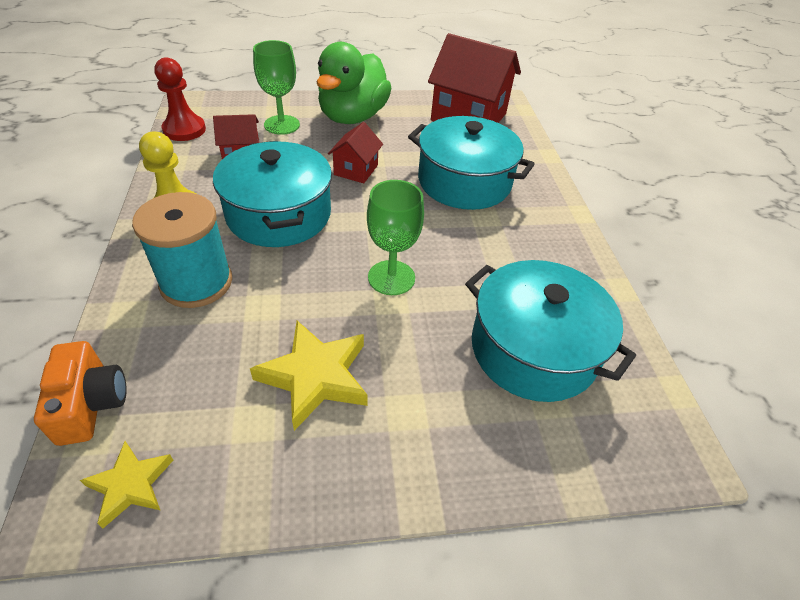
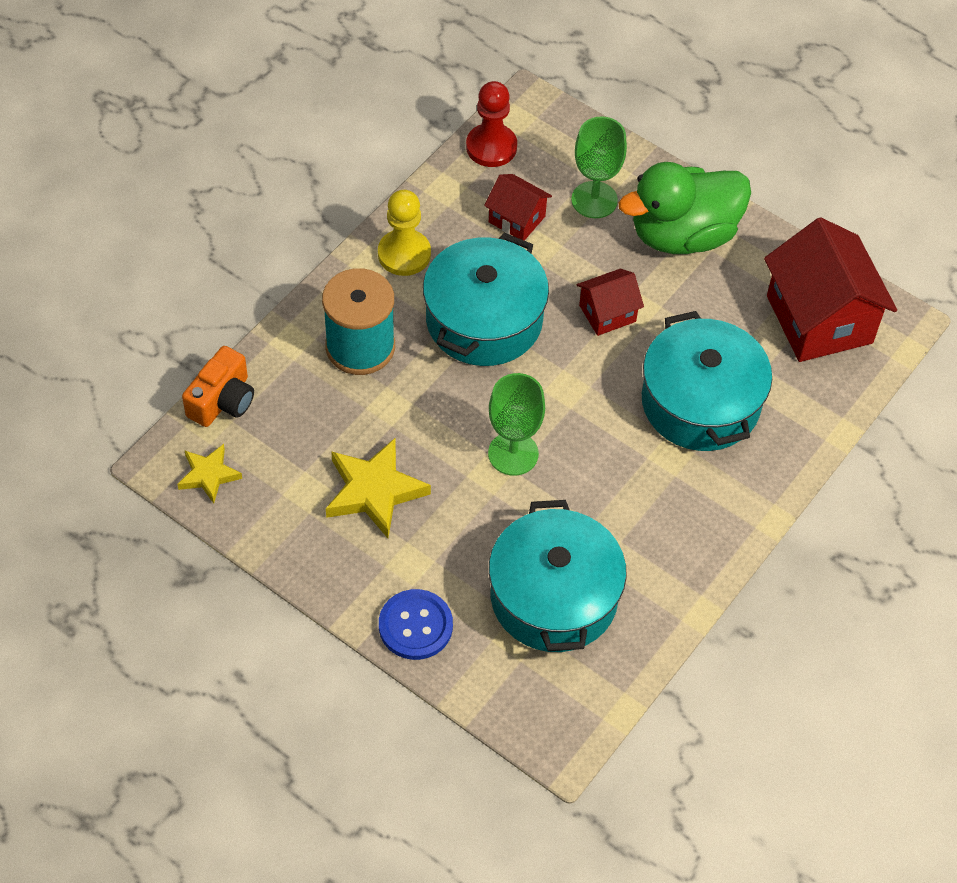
camera: 45 degrees right, 10 degrees up
none -> blue button [379,589,453,660]

